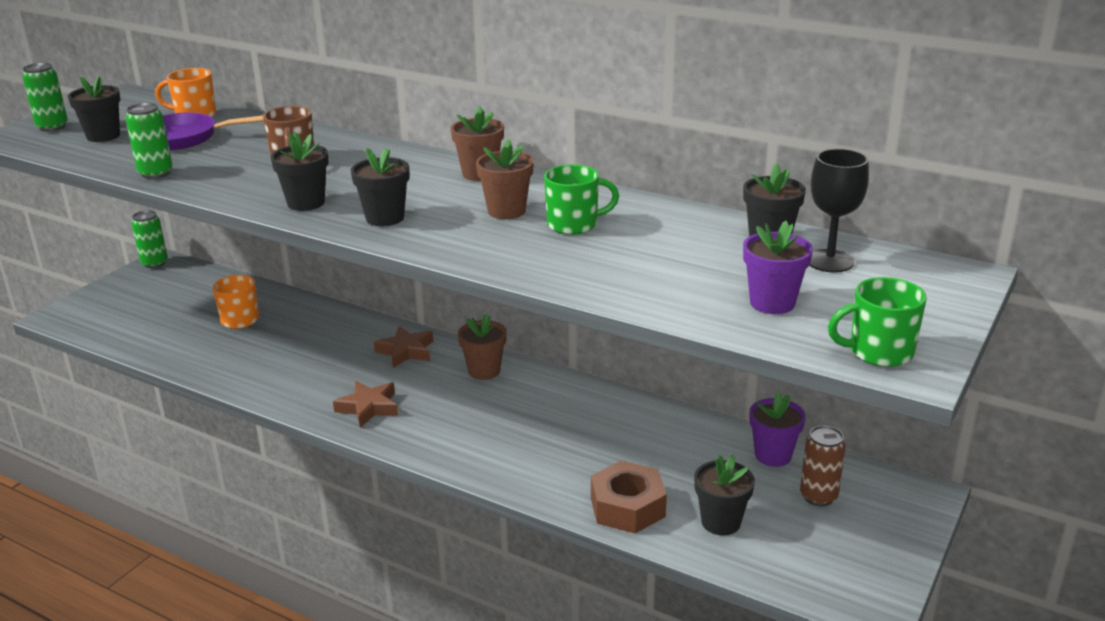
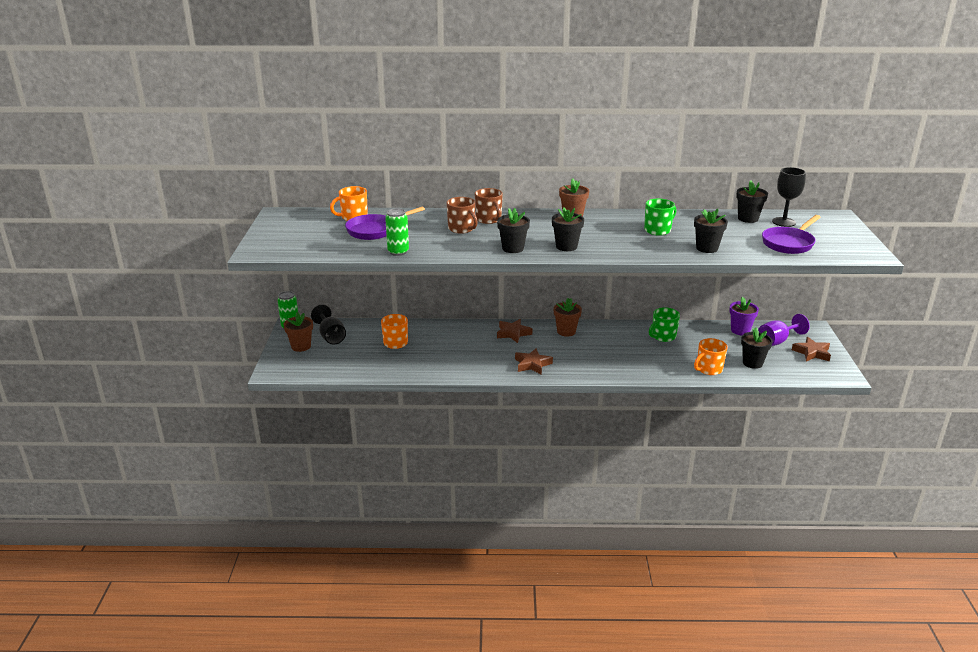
camera: 30 degrees left, 0 degrees up
green can [23,63,68,132] -> none
black flower pot [68,77,120,142] -> black flower pot moved to [694,209,728,253]
brown flower pot [476,138,534,219] -> brown flower pot moved to [283,312,313,352]
brown nut [591,461,667,534] -> orange mug [694,338,728,375]
purple flower pot [743,221,813,314] -> purple pan [762,215,821,254]
brown can [800,425,846,506] -> purple goblet [758,314,810,346]
green mug [828,277,927,367] -> green mug moved to [649,307,680,342]
none -> black goblet [311,305,346,345]
none -> brown mug [474,188,503,224]
none -> brown star [792,337,831,361]

